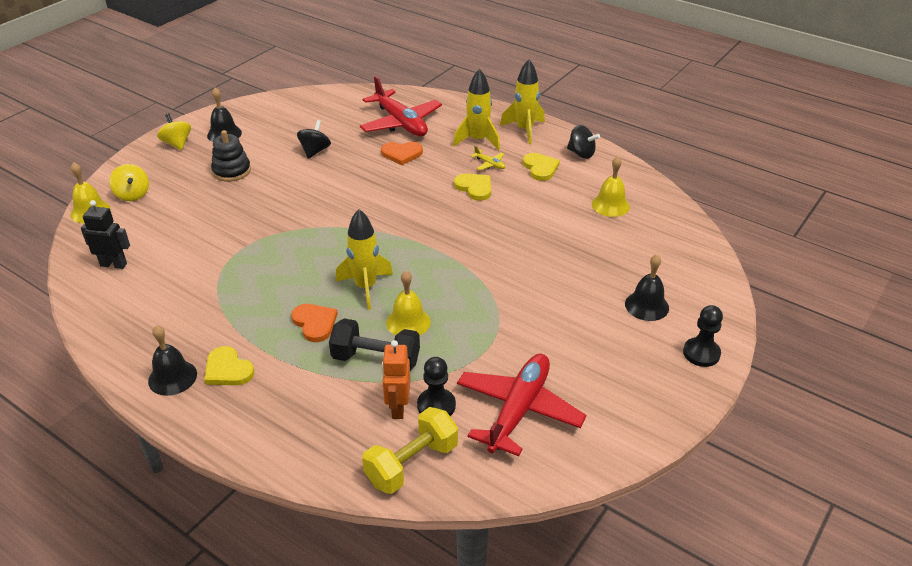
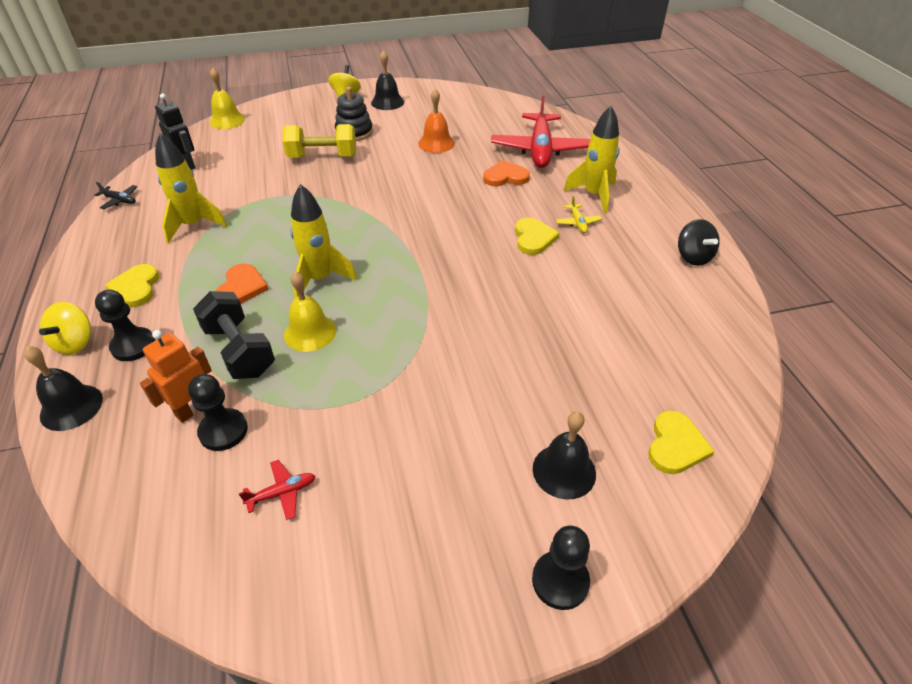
camera: 40 degrees right, 5 degrees up
yellow spinning top [109,164,149,201] -> yellow spinning top moved to [39,302,91,355]
black bell [148,325,197,396] -> black bell moved to [24,346,103,431]
black spinning top [297,120,331,159] -> orange bell [418,89,455,153]
yellow dumbbell [362,407,458,494] -> yellow dumbbell moved to [283,124,356,158]
orange heart [381,142,423,165] -> orange heart turned 135 degrees clockwise [483,160,530,186]
red plane [457,354,586,456] -> red plane [239,460,315,520], size x0.40
yellow rocket [500,59,545,144] -> yellow rocket moved to [155,133,227,243]
yellow heart [523,153,560,181] -> yellow heart moved to [648,410,714,474]
yellow bell [592,156,630,217] -> none
none -> black plane [95,182,137,209]
none -> black pawn [95,290,155,361]

